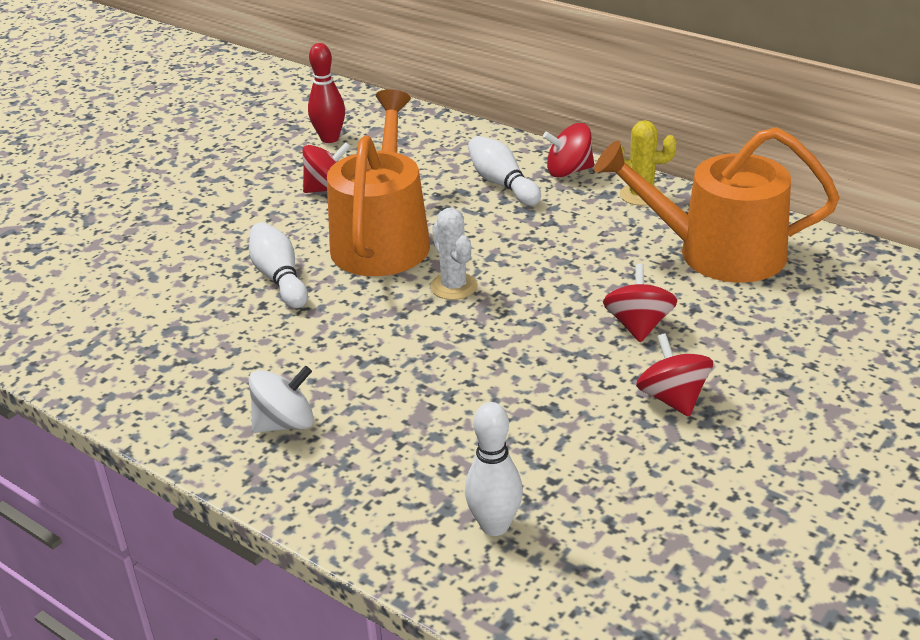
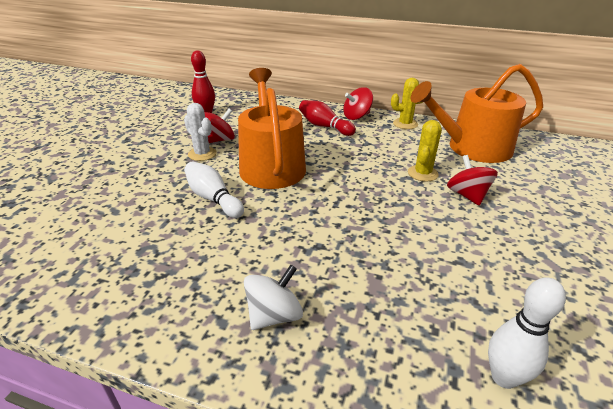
camera: 20 degrees left, 0 degrees up
white cactus [430,208,478,300] -> white cactus moved to [184,103,217,161]
white bowling pin [468,136,541,206] -> red bowling pin [299,100,356,136]
red spinning top [636,333,713,417] -> none
none -> yellow cactus [408,120,442,182]

